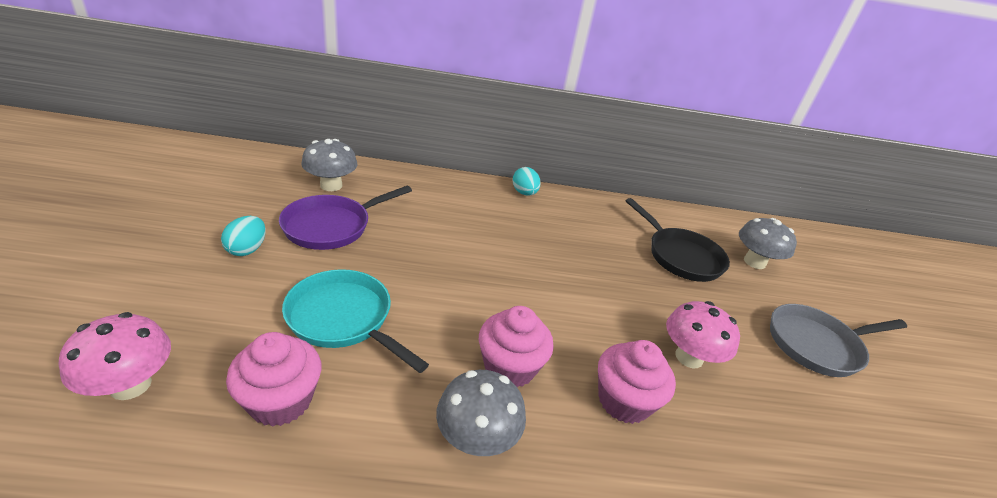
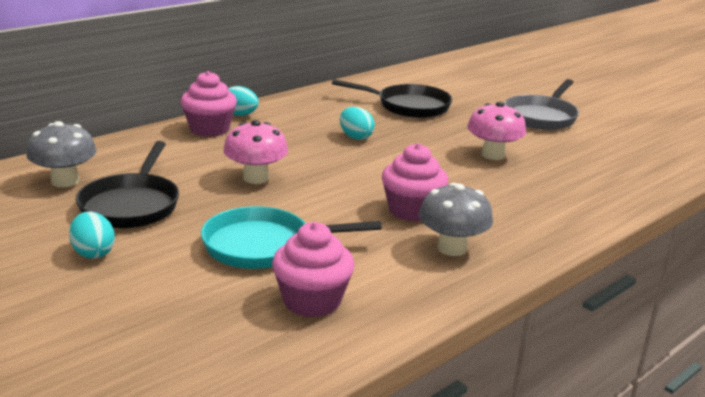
camera: 40 degrees left, 10 degrees down
pink mushroom [59,312,171,400] -> pink mushroom moved to [223,120,288,184]
purple pan [279,186,412,250] -> black pan [76,141,179,228]
pink cupcake [598,340,676,424] -> pink cupcake moved to [181,71,237,137]
grey mushroom [739,218,797,269] -> none
none -> turquoise egg [340,107,375,140]

